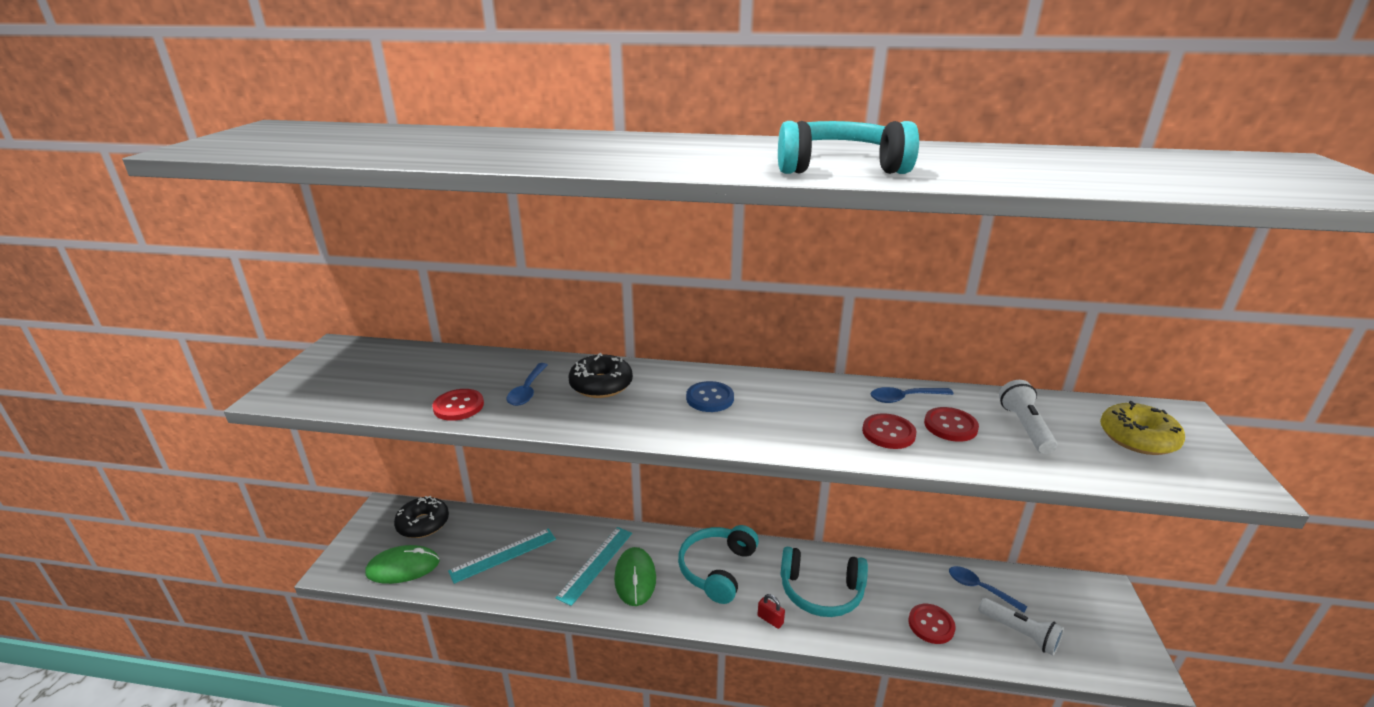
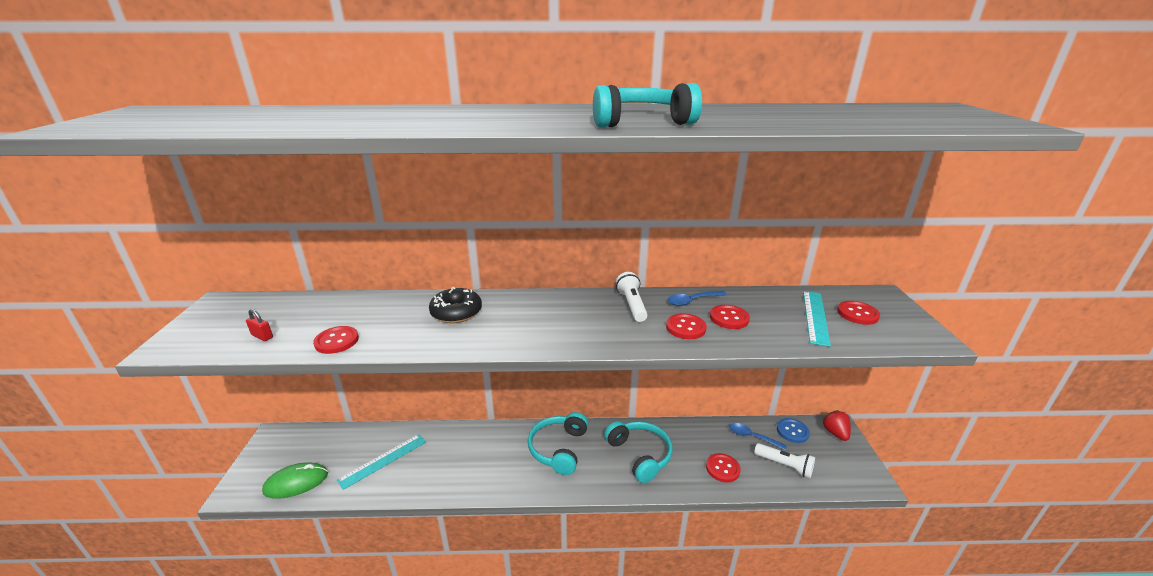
camera: 10 degrees left, 0 degrees up
black donut [394,496,449,538] -> none
blue spoon [507,363,548,406] -> none
turquoise ruler [556,527,632,606] -> turquoise ruler moved to [803,291,831,347]
green mouse [614,547,656,606] -> none
blue button [686,381,734,412] -> blue button moved to [777,418,810,443]
red padlock [758,594,785,629] -> red padlock moved to [246,309,273,341]
turquoise headphones [780,547,868,617] -> turquoise headphones turned 120 degrees counterclockwise [604,421,673,483]
white flashlight [999,380,1058,454] -> white flashlight moved to [616,272,648,322]
yellow donut [1100,401,1185,455] -> red button [837,301,880,325]
none -> red strawberry [822,410,851,441]

